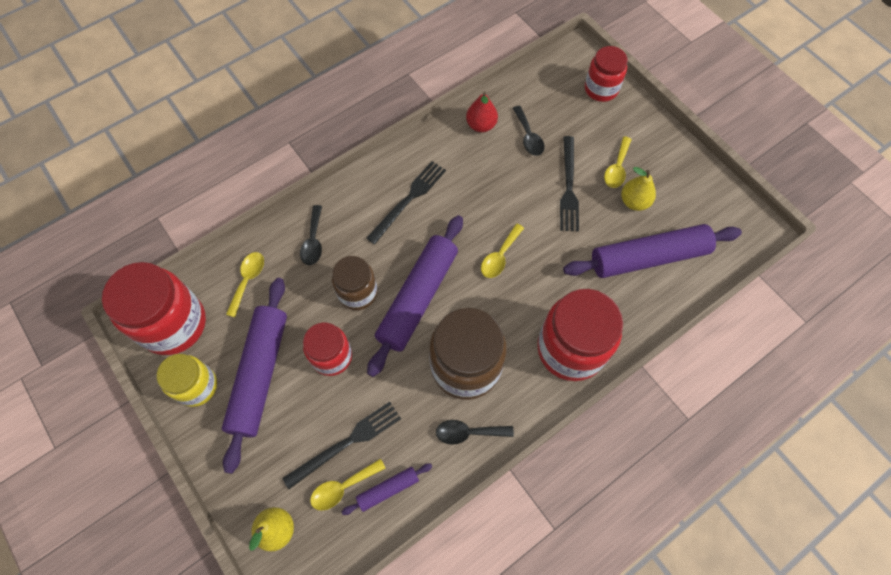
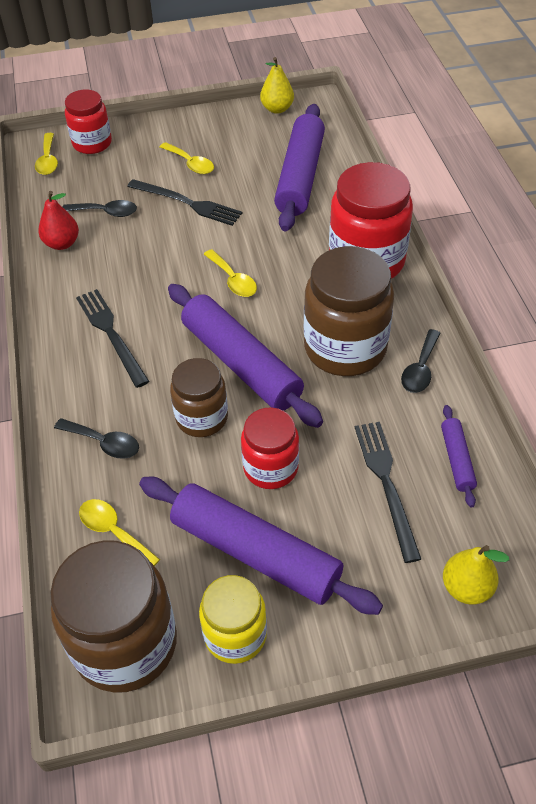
camera: 65 degrees left, 15 degrees down
red jar [102,262,206,355] -> brown jar [50,540,177,693]
yellow spoon [310,458,386,511] -> yellow spoon moved to [35,133,58,175]
yellow pear [621,167,656,211] -> yellow pear moved to [260,57,294,114]

